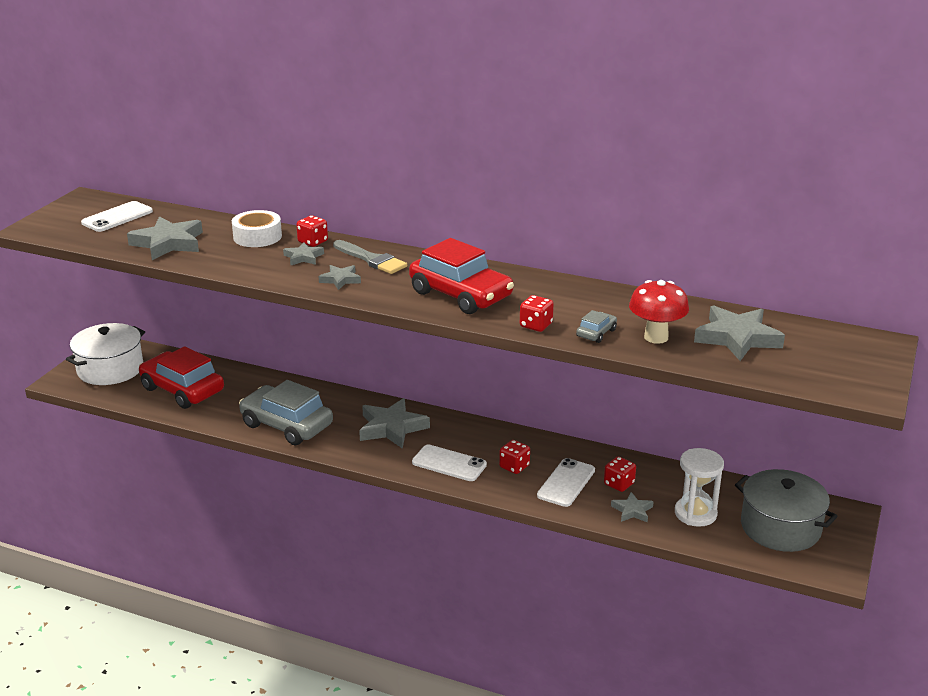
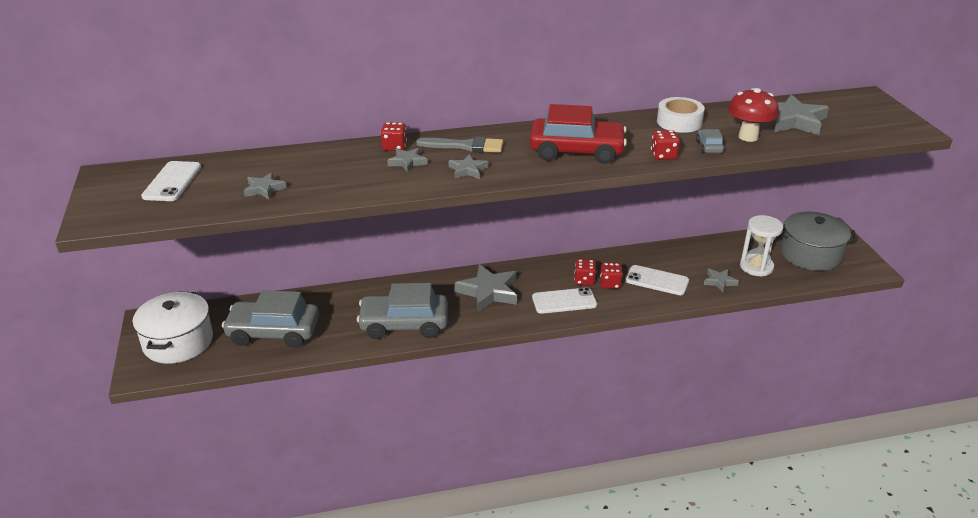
camera: 35 degrees left, 5 degrees up
grey star [127,216,203,260] -> grey star [244,172,287,199], size x0.53
red car [139,346,224,409] -> grey car [222,290,319,348]
white tape [232,210,282,247] -> white tape moved to [657,97,705,133]
white phone [537,458,595,507] -> white phone turned 60 degrees counterclockwise [625,265,689,295]
red dice [604,456,636,492] -> red dice moved to [574,259,596,286]

